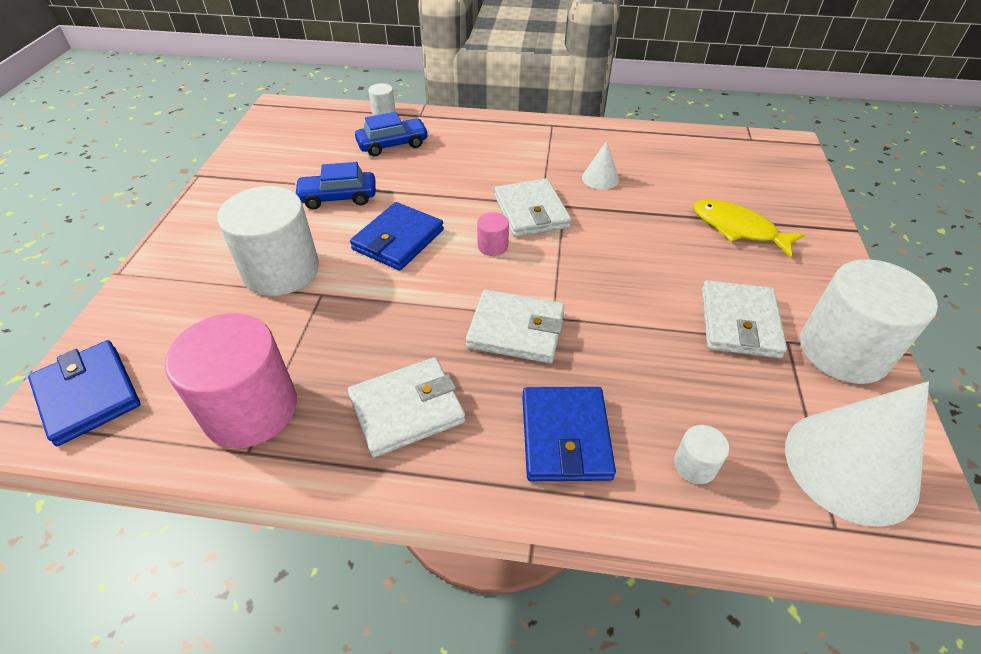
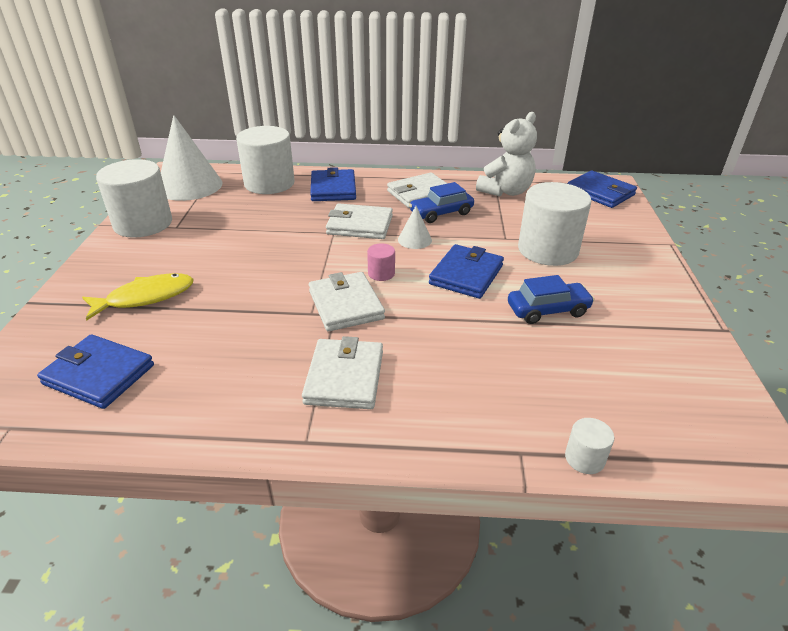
camera: 175 degrees right, 10 degrees down
pink cylinder [165,313,297,448] -> white teddy bear [476,112,537,196]
blue car [355,112,429,156] -> blue car moved to [409,182,474,223]
white cone [582,141,619,190] -> white cone moved to [398,206,432,249]
white cylinder [674,425,729,484] -> white cylinder [236,126,295,194], size x2.35
yellow fish [693,199,805,257] -> yellow fish turned 60 degrees counterclockwise [82,273,193,321]
white wallet [702,280,787,358] -> white wallet moved to [302,336,383,409]
none -> blue wallet [37,334,154,409]

